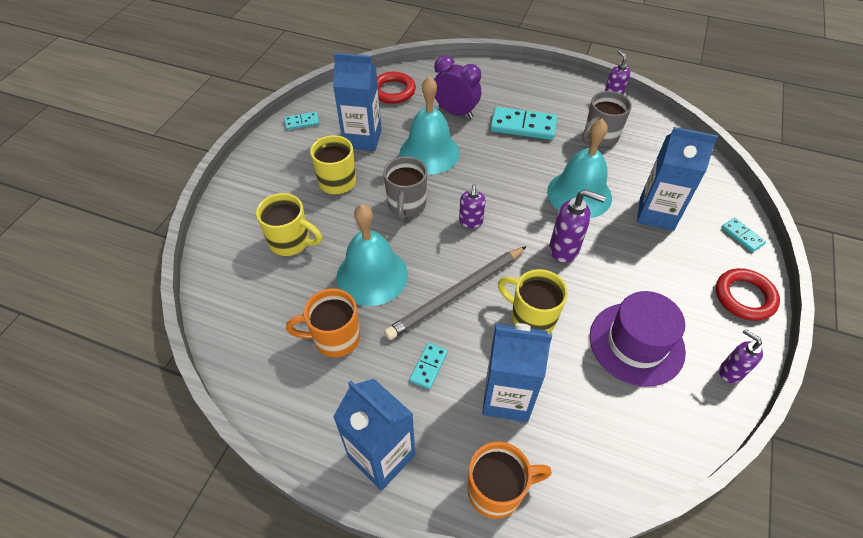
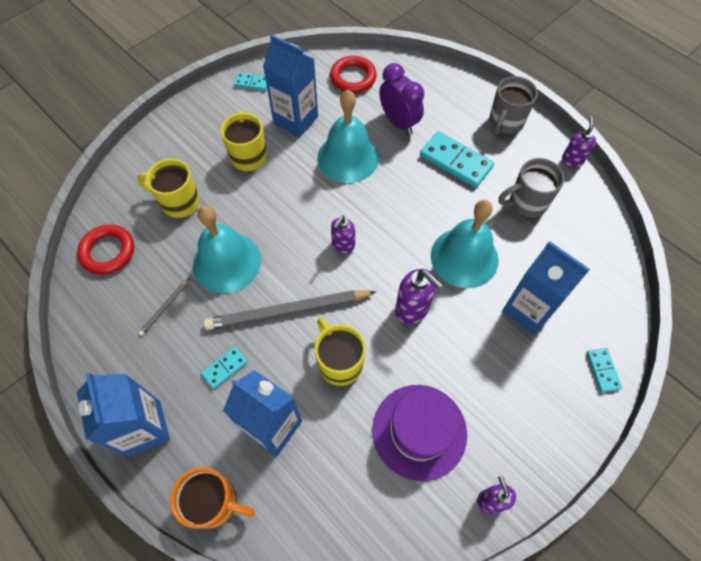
camera: 25 degrees right, 10 degrees up
yellow mug [256,193,322,256] -> yellow mug turned 150 degrees clockwise [137,159,200,218]
orange mug [286,289,360,357] -> grey pencil [139,278,190,336]
grey mug [383,156,427,221] -> grey mug moved to [489,76,538,135]
red ring [716,268,780,321] -> red ring moved to [77,225,134,274]

